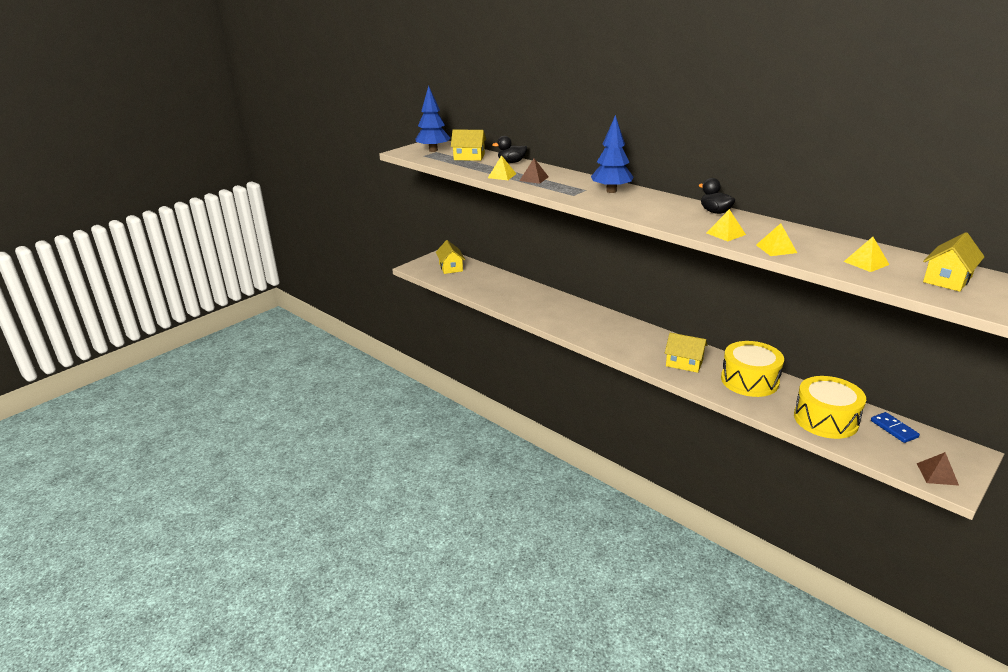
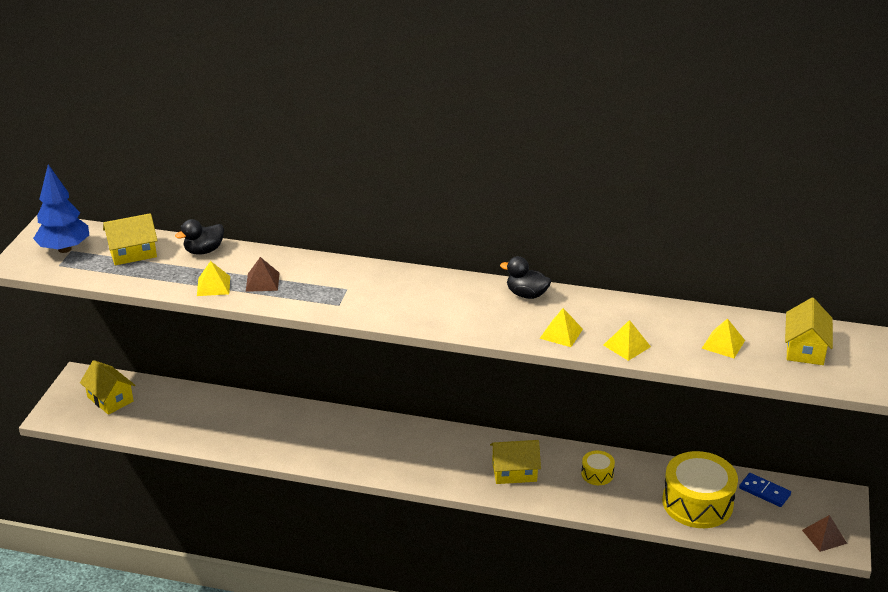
camera: 30 degrees left, 5 degrees up
blue tree [591,115,633,193] -> none
yellow drum [721,341,784,397] -> yellow drum [581,451,615,485], size x0.47

